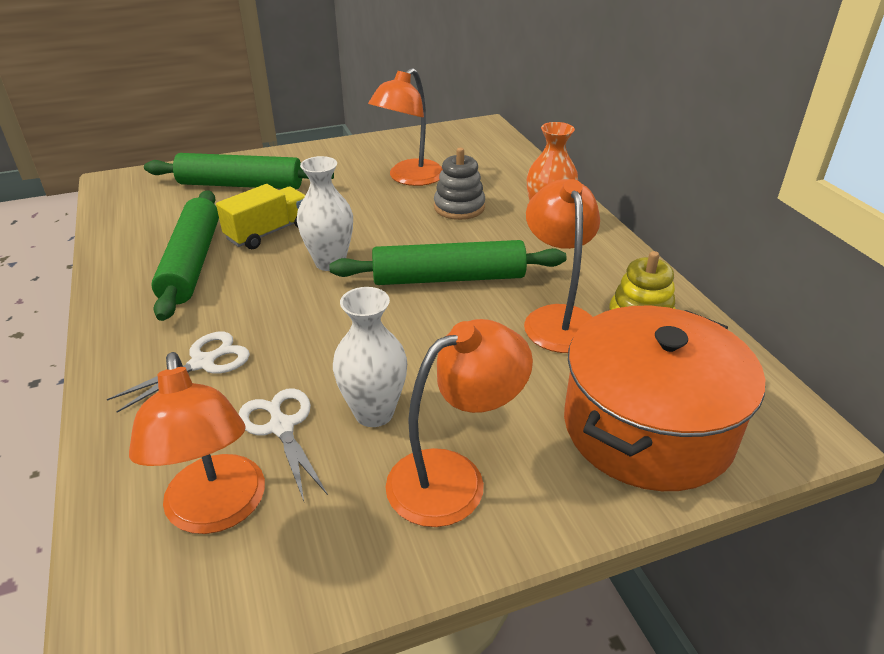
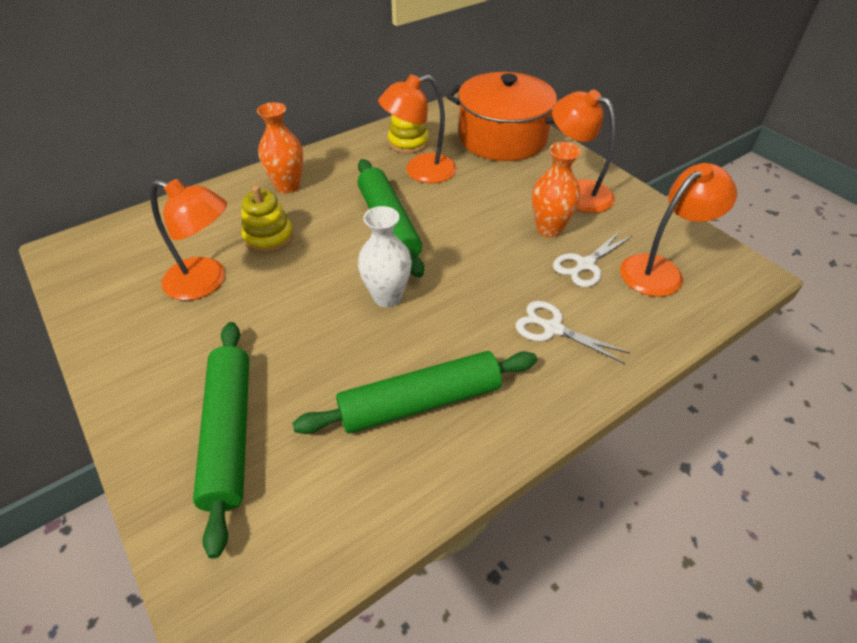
camera: 105 degrees left, 10 degrees up
yellow truck [216,184,305,249] -> none
white vase [333,287,407,427] -> orange vase [532,142,581,238]
grey stacking toy [434,148,485,220] -> yellow stacking toy [242,186,293,253]

